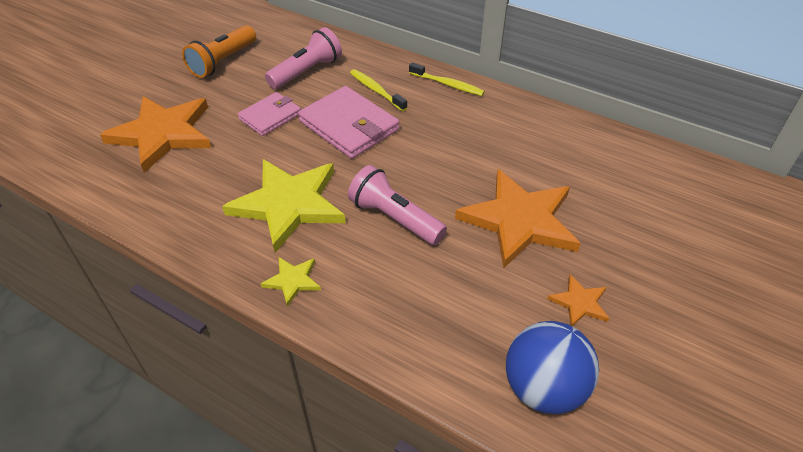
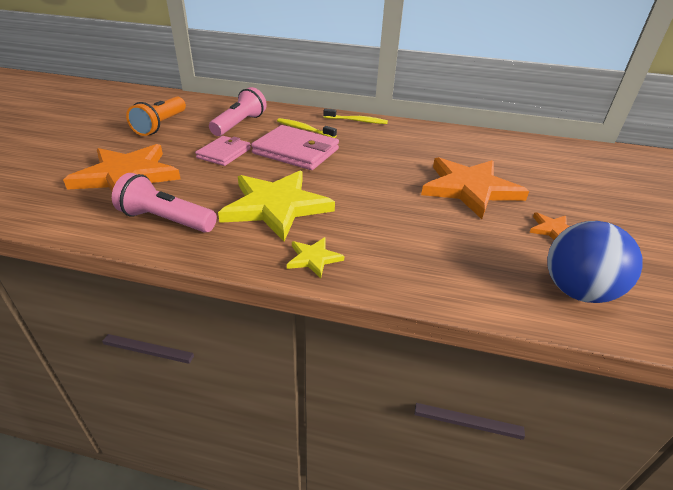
camera: 20 degrees left, 10 degrees down
pink flashlight [348,165,447,245] -> pink flashlight moved to [112,173,217,233]

